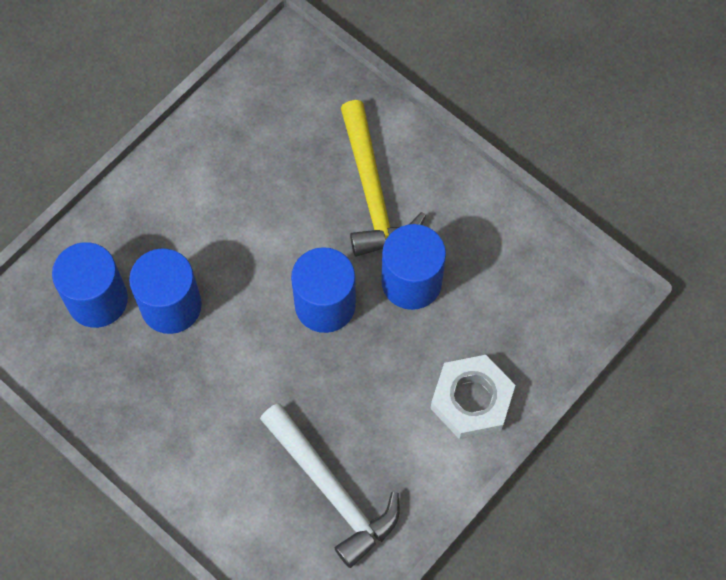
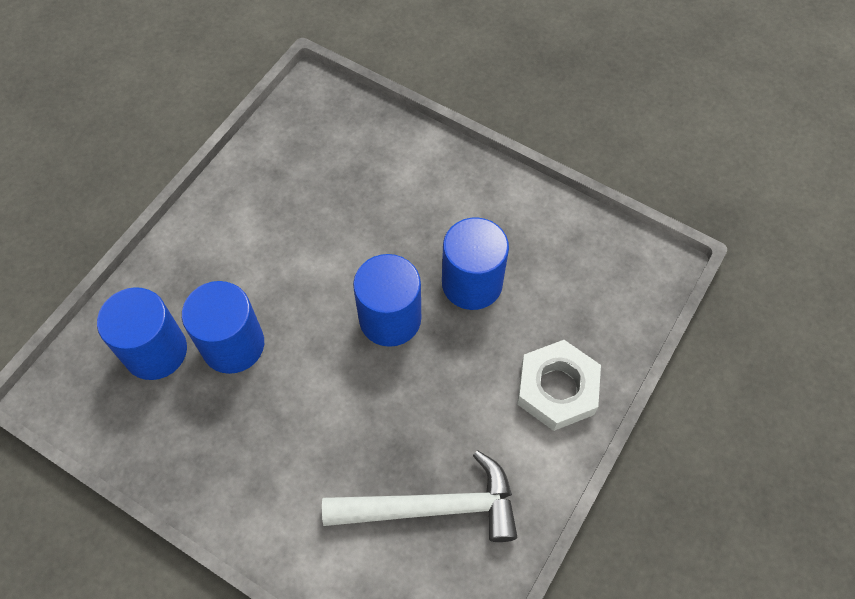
camera: 10 degrees left, 5 degrees down
white hammer [260,403,400,568] -> white hammer turned 45 degrees counterclockwise [322,450,517,542]
yellow hammer [341,100,426,257] -> none

